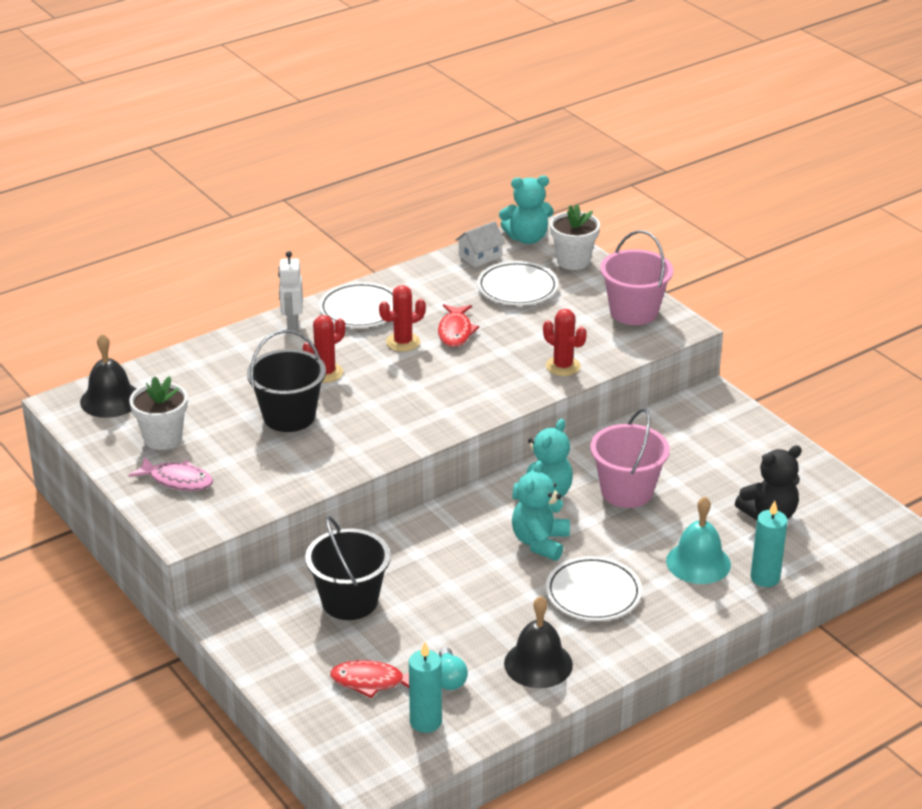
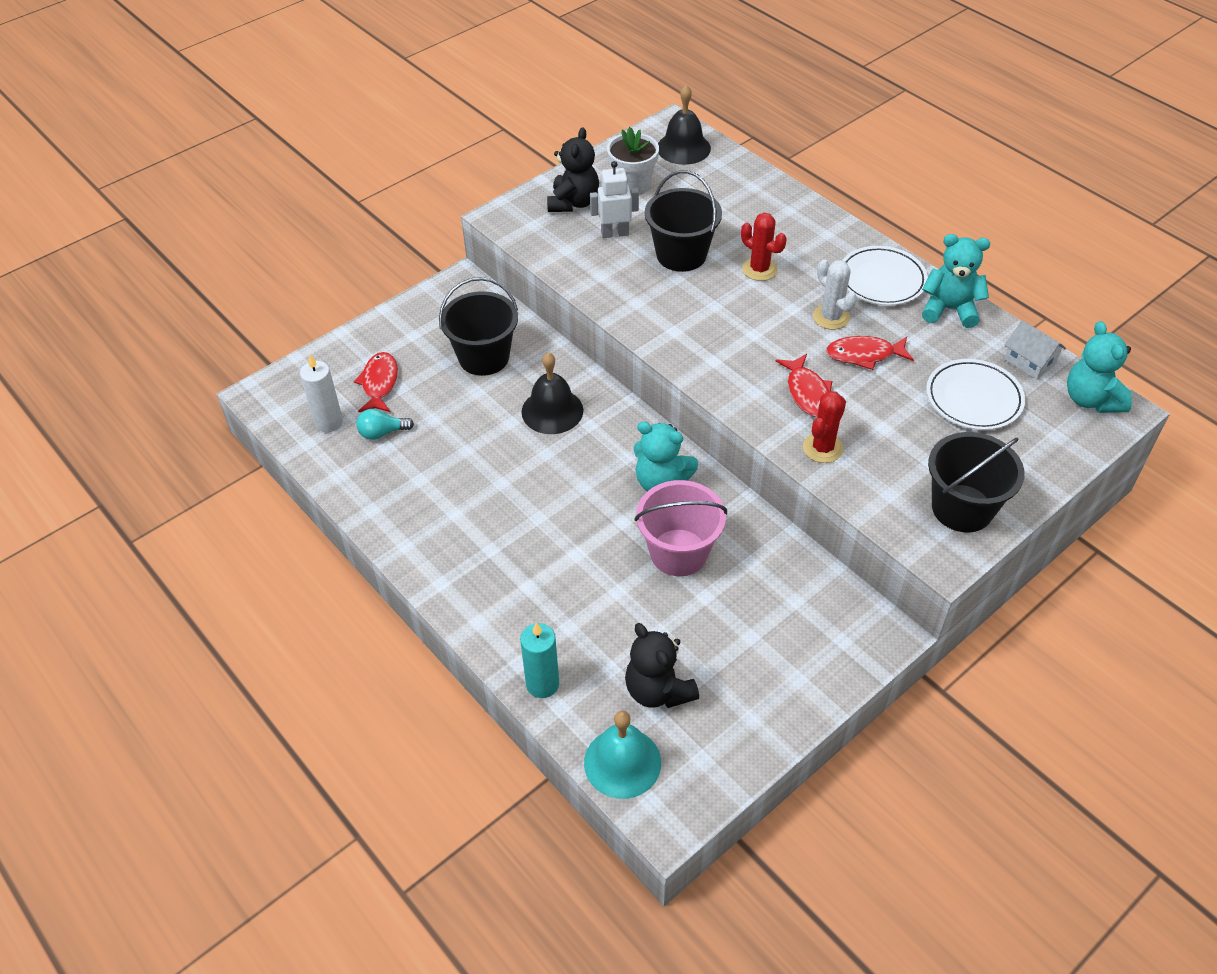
camera: 85 degrees right, 15 degrees up
pink fish [128,456,213,491] -> black teddy bear [547,127,599,212]
white robot [278,251,303,332] -> white robot moved to [590,161,639,238]
red cactus [379,285,426,352] -> white cactus [813,259,857,330]
turquoise candle [409,642,442,733] -> white candle [300,355,343,432]
black bell [504,596,573,688] -> black bell moved to [522,352,583,434]
turquoise teddy bear [512,461,570,561] -> turquoise teddy bear moved to [922,234,990,328]
white plate [546,556,642,621] -> none
white flower pot [550,204,600,270] -> none
pink bucket [600,230,673,325] -> black bucket [928,432,1025,532]
turquoise bell [666,496,731,584] -> turquoise bell moved to [584,711,661,799]
none -> red fish [776,354,833,417]

